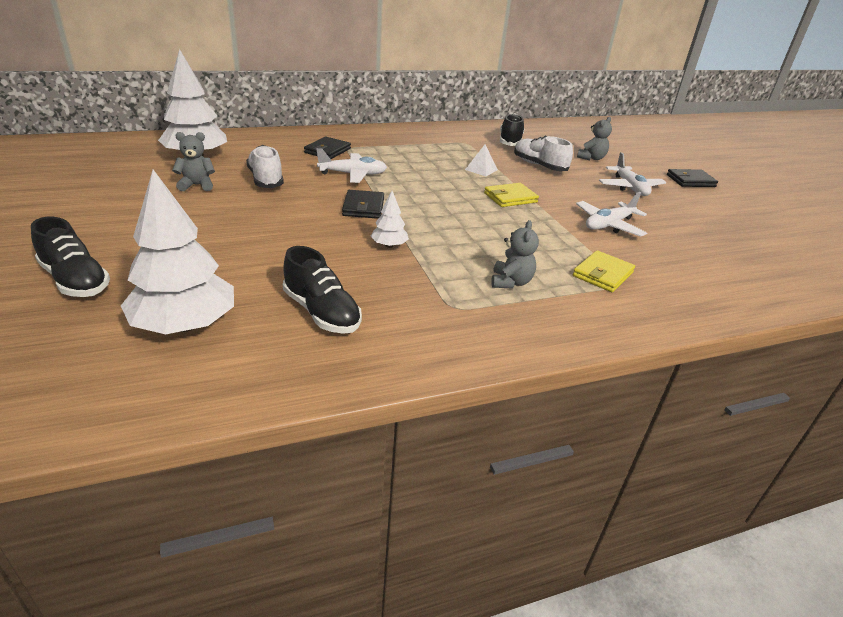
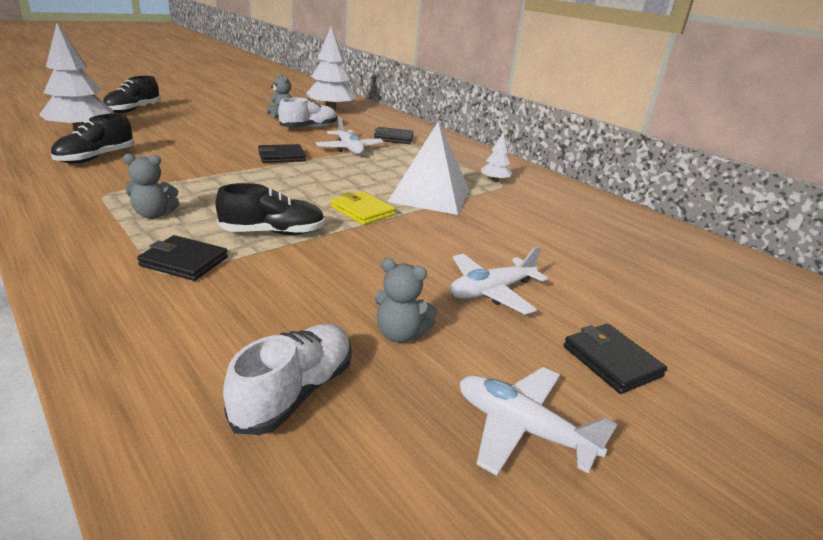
camera: 70 degrees right, 5 degrees down
white tree [370,191,409,248] -> white tree moved to [481,133,512,182]
white pyramid [465,144,498,176] -> white pyramid [388,121,469,215], size x2.34
black shoe [500,113,524,146] -> black shoe moved to [215,183,325,235]
white shoe [514,136,573,171] -> white shoe moved to [223,324,352,435]
yellow wallet [573,250,635,292] -> black wallet [137,235,228,281]
white plane [576,192,647,237] -> white plane moved to [460,367,617,476]
grey teddy bear [577,117,612,160] -> grey teddy bear moved to [375,258,438,343]

